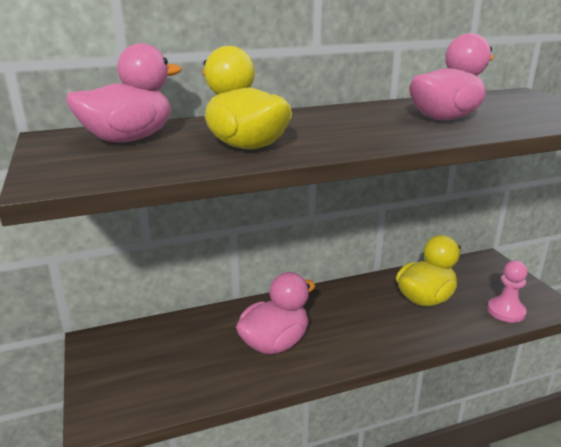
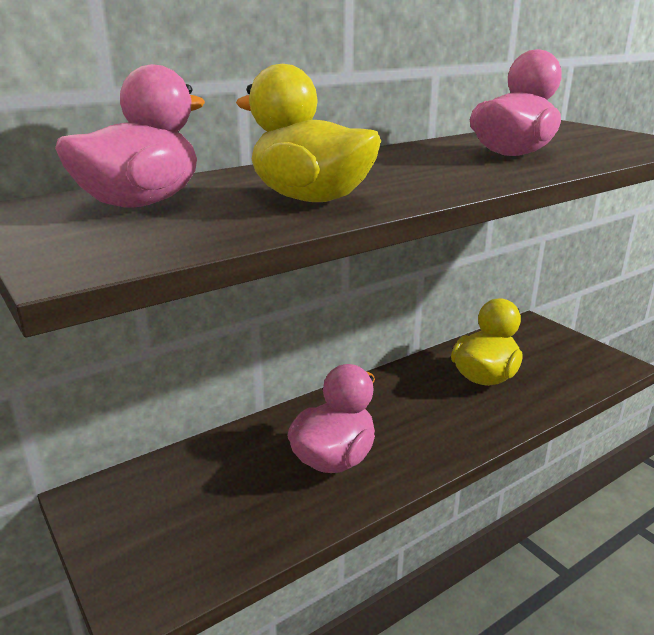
camera: 15 degrees left, 0 degrees up
pink pawn [487,261,528,323] -> none

